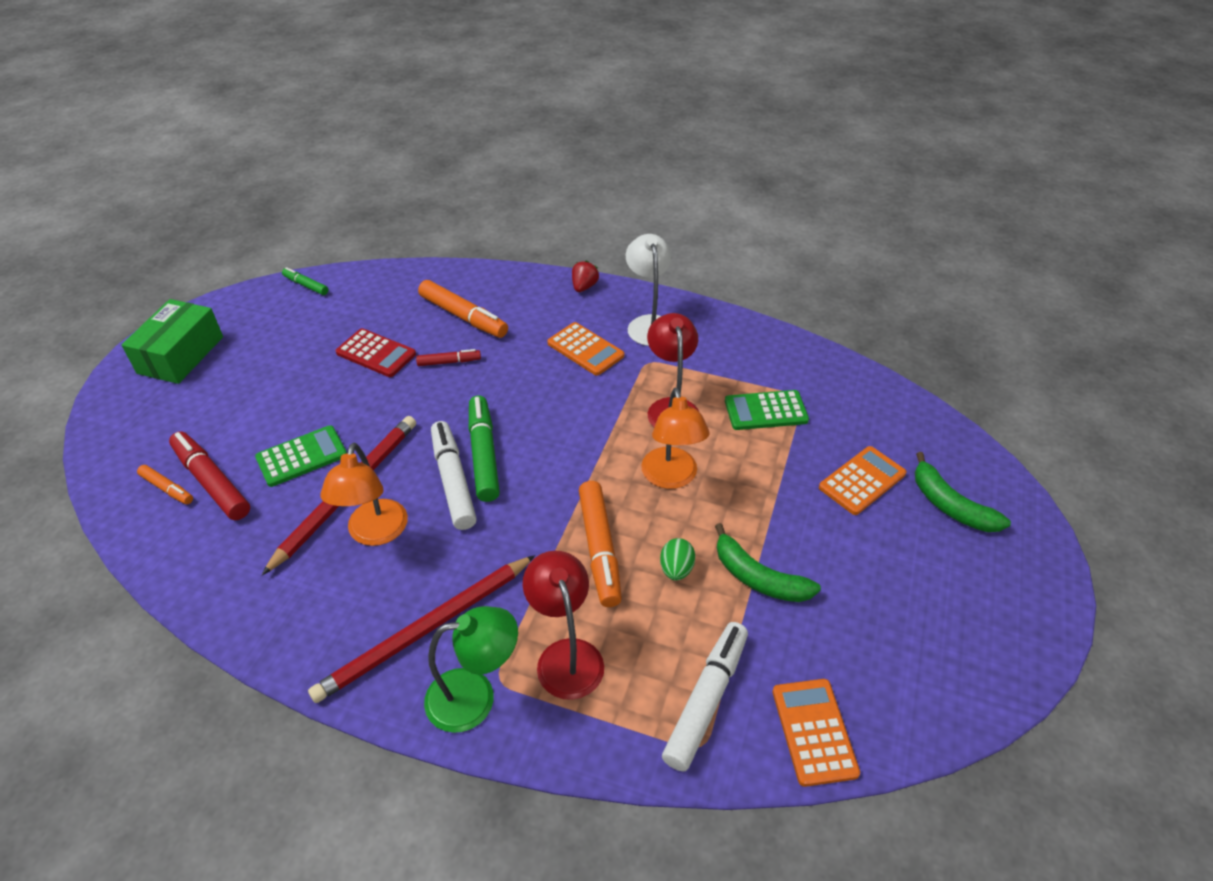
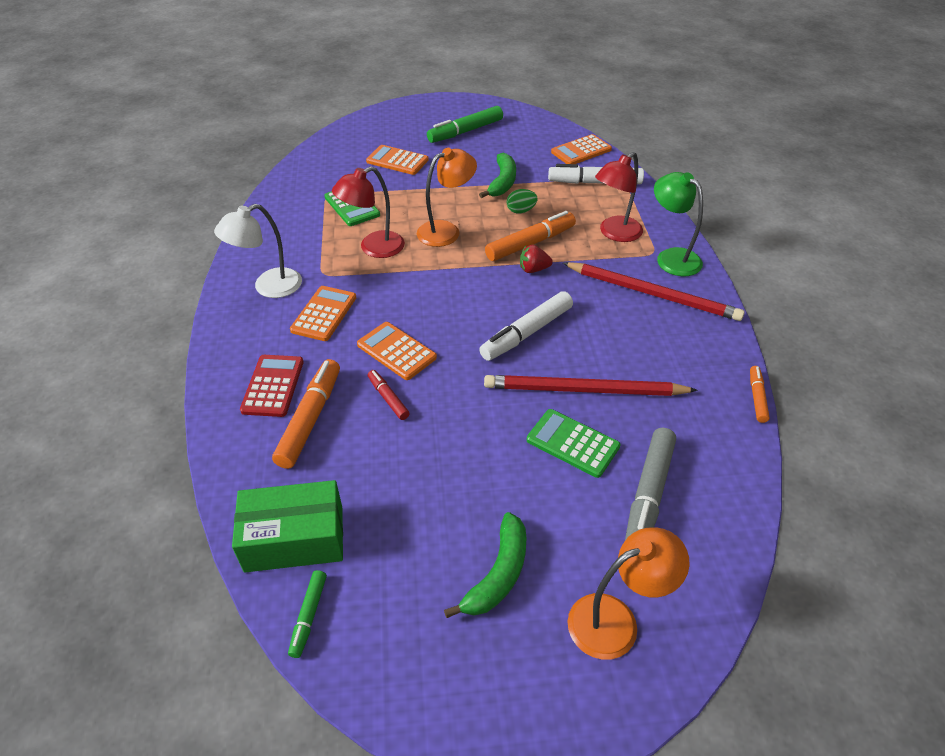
camera: 115 degrees left, 0 degrees up
green box [121,299,223,384] -> green box moved to [232,480,343,572]
orange marker [137,465,193,504] -> orange marker moved to [750,366,770,423]
red marker [169,431,250,520] -> grey marker [625,428,676,540]
orange lamp [320,443,408,546] -> orange lamp moved to [567,527,690,660]
red calculator [335,328,416,377] -> red calculator moved to [240,355,304,417]
green marker [469,396,500,502] -> green marker moved to [427,106,503,143]
red strawberry [572,260,599,292] -> red strawberry moved to [520,245,553,273]
green banana [915,452,1011,532] -> green banana moved to [444,512,526,618]
none -> orange calculator [357,322,437,380]

